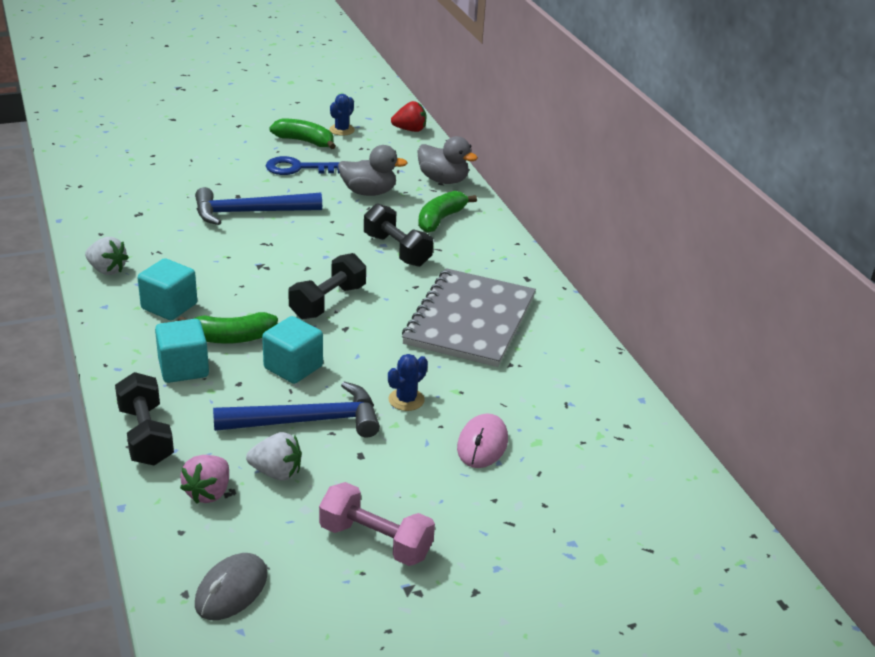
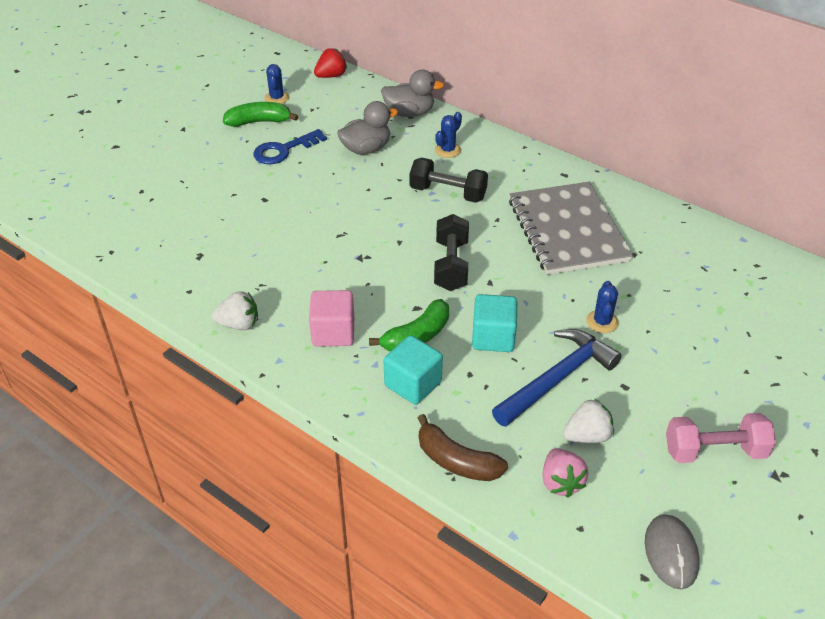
camera: 30 degrees left, 10 degrees up
black dumbbell [115,372,174,466] -> brown banana [418,414,508,481]
turquoise cube [138,258,197,320] -> pink cube [309,290,354,347]
blue hammer [195,187,322,225] -> none
green banana [418,191,477,233] -> blue cactus [435,112,462,158]
pink mouse [457,414,508,468] -> none

